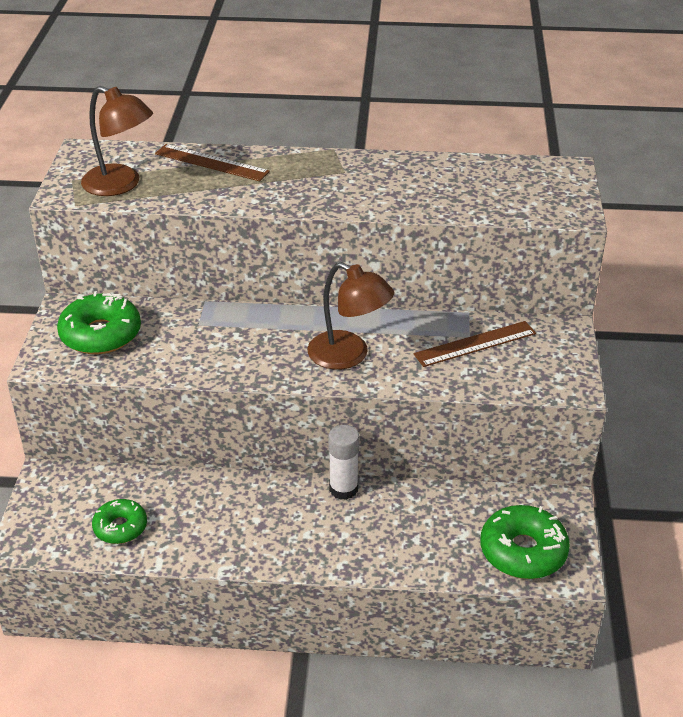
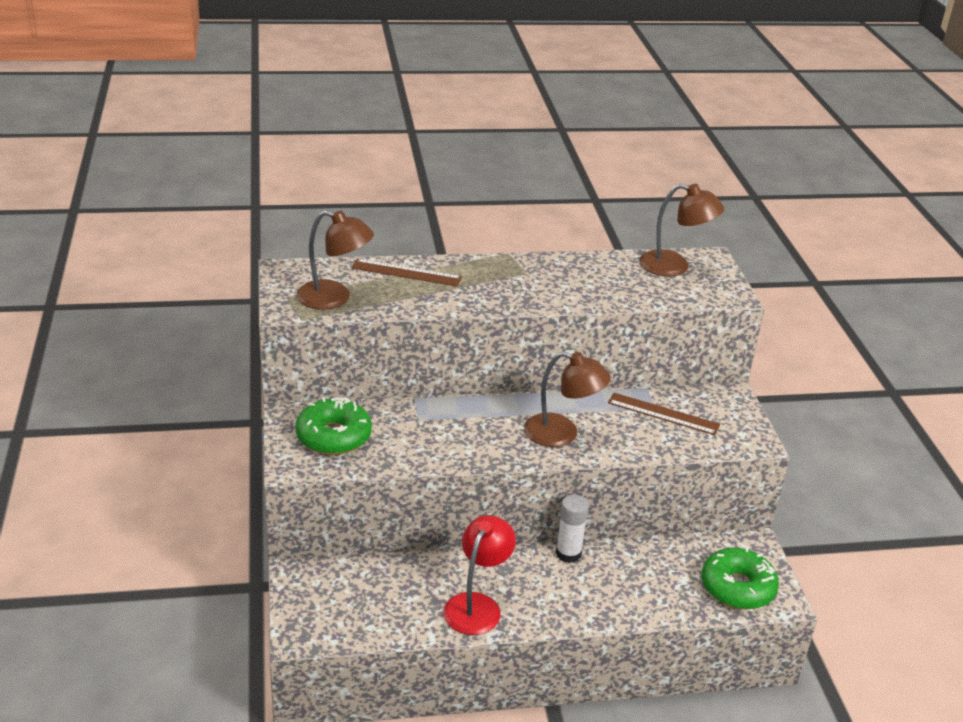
camera: 15 degrees left, 5 degrees down
green donut [92,499,147,544] -> none
brown ruler [413,321,536,367] -> brown ruler turned 60 degrees clockwise [608,393,720,435]
none -> red lamp [443,515,516,635]
none -> brown lamp [639,184,724,277]

